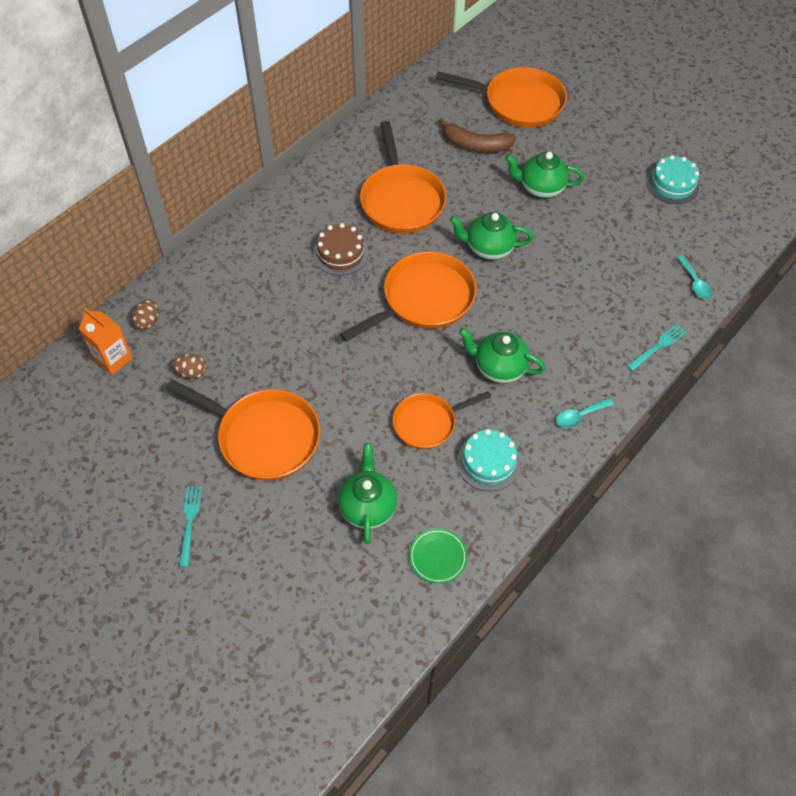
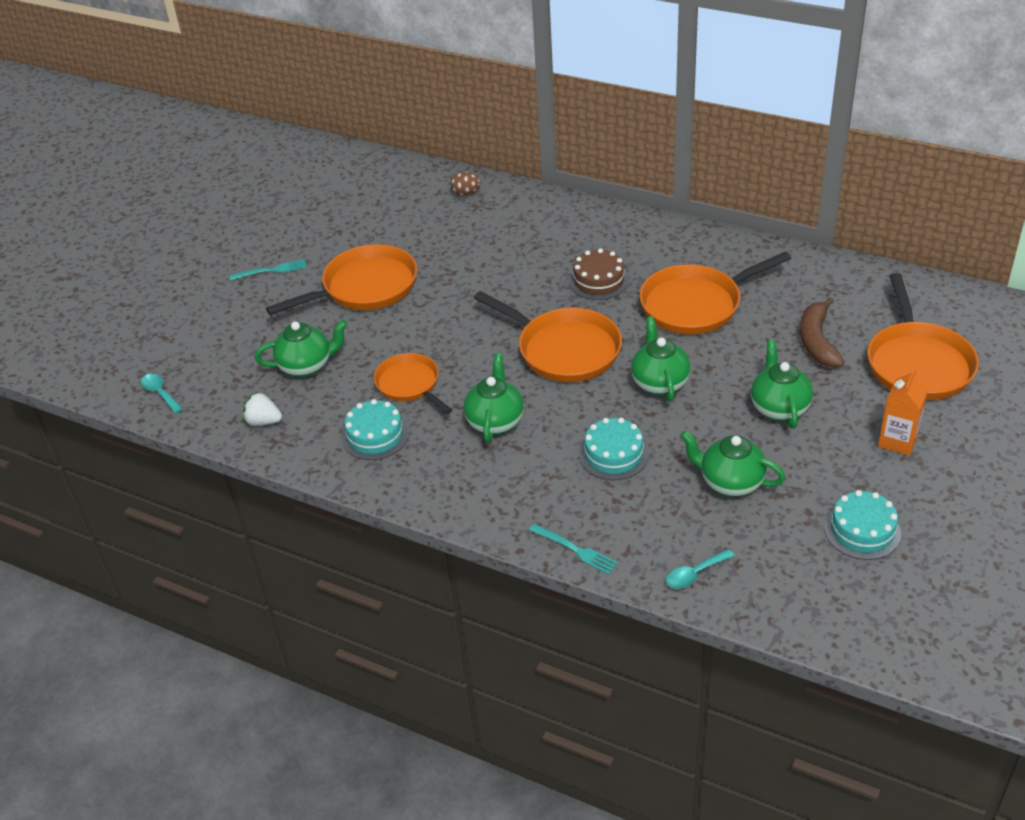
camera: 80 degrees right, 15 degrees down
orange carton [79,308,133,375] -> orange carton moved to [878,367,929,456]
orange pan [166,379,321,480] -> orange pan turned 135 degrees counterclockwise [266,244,417,315]
brown egg [172,354,207,379] -> none
green plate [409,528,468,584] -> white strawberry [243,392,282,426]
turquoise spoon [556,398,614,428] -> turquoise spoon moved to [141,374,183,413]
none -> turquoise cake [579,418,649,480]
none -> green teapot [680,430,786,497]

